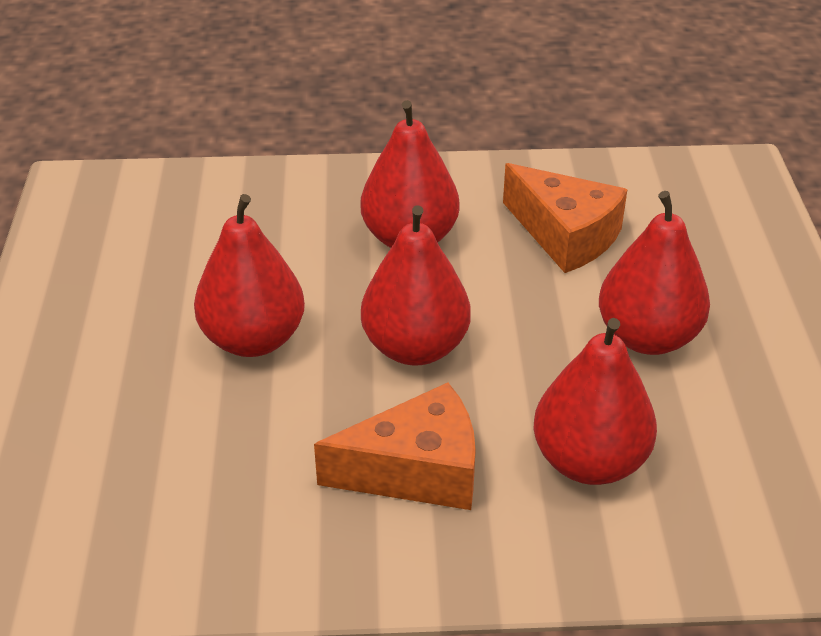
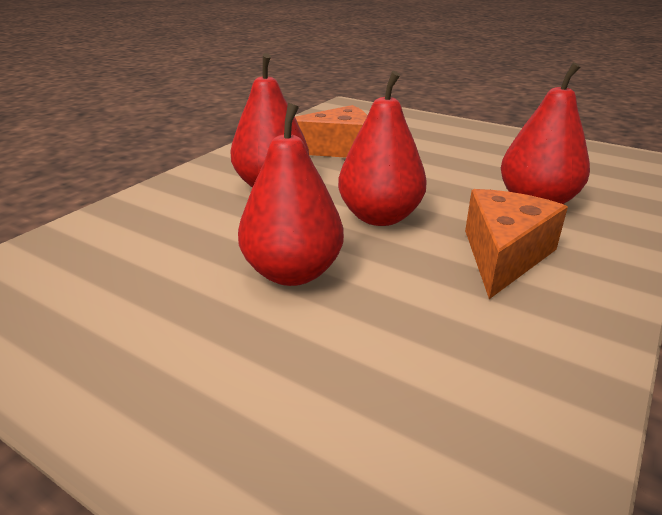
camera: 55 degrees left, 10 degrees down
red pear [599,191,710,355] -> none

